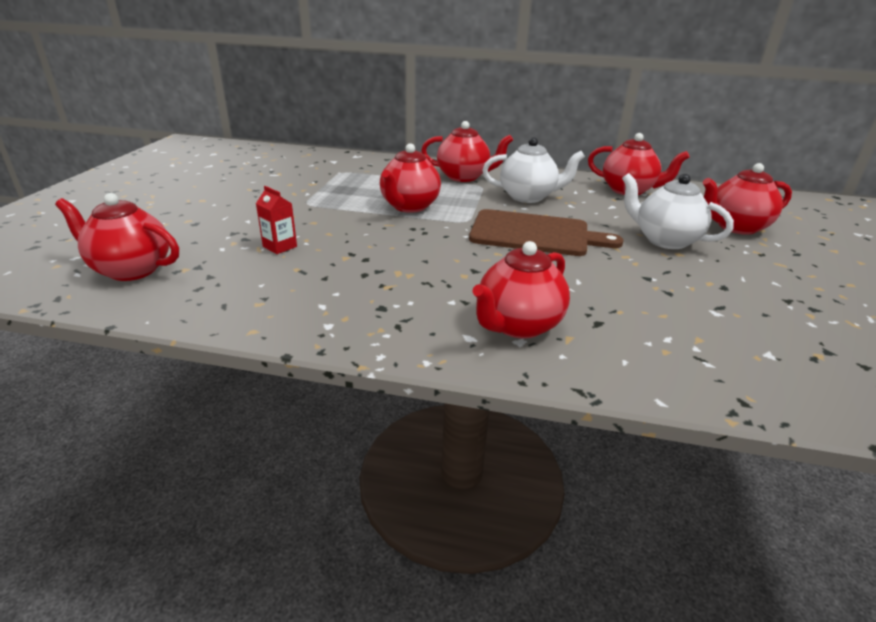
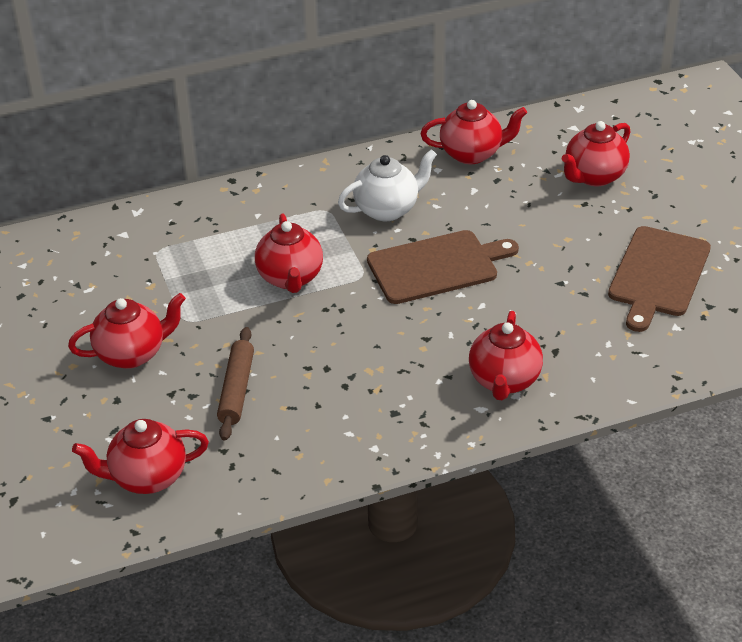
camera: 30 degrees left, 10 degrees up
red carton [256,186,297,254] -> brown rolling pin [217,327,254,441]
red teapot [421,121,513,182] -> red teapot moved to [68,293,186,369]
white teapot [622,173,734,249] -> none
none -> brown cutting board [608,226,711,332]

